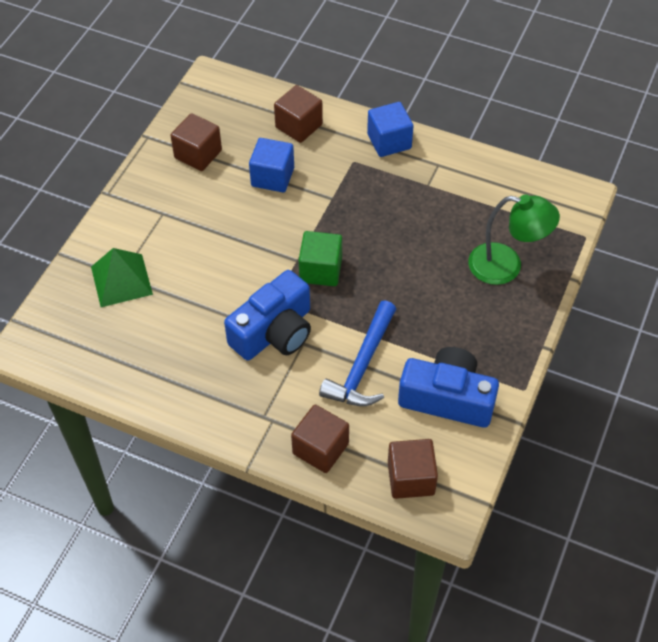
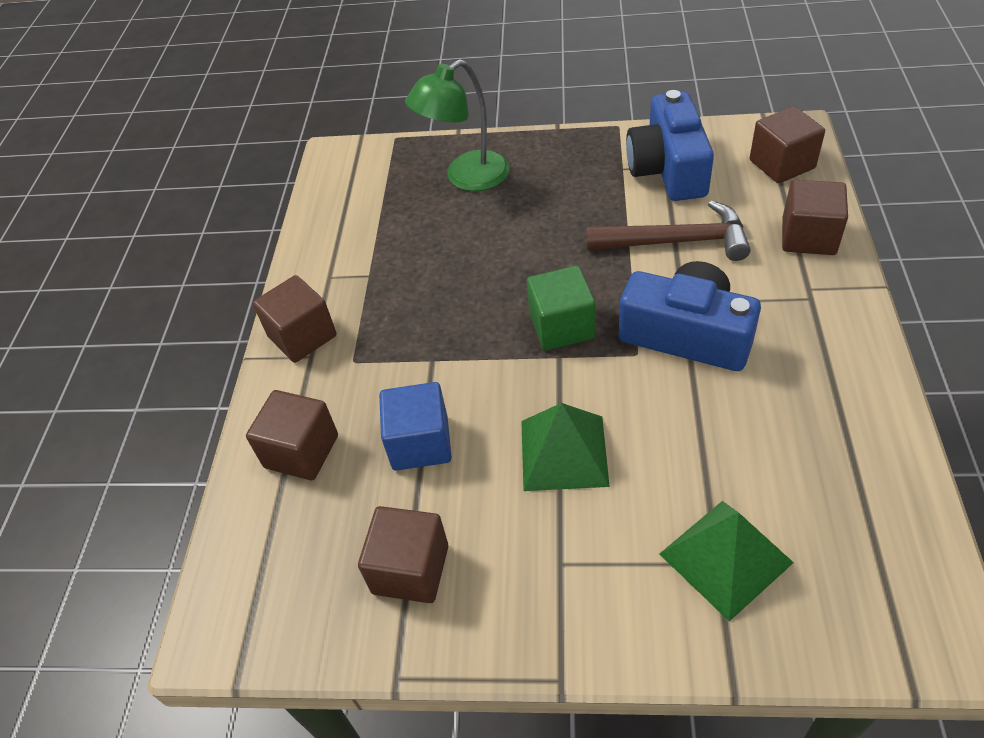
camera: 105 degrees left, 5 degrees down
blue hammer [319,300,396,406] -> brown hammer [586,200,751,261]
blue cube [367,102,413,157] -> brown cube [253,275,337,363]
green lamp [468,195,560,285] -> green lamp turned 120 degrees counterclockwise [405,59,509,191]
none -> green pyramid [521,403,610,491]

